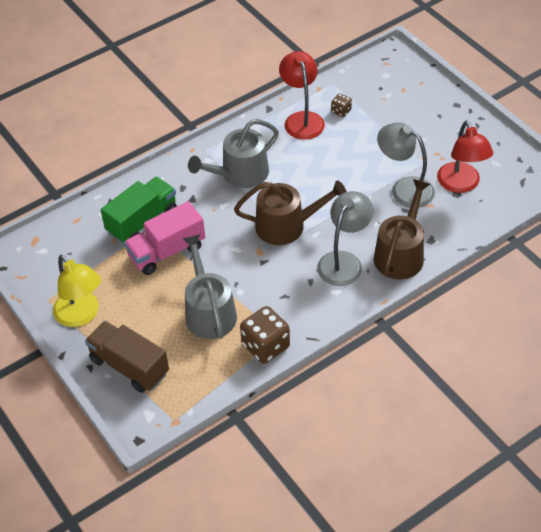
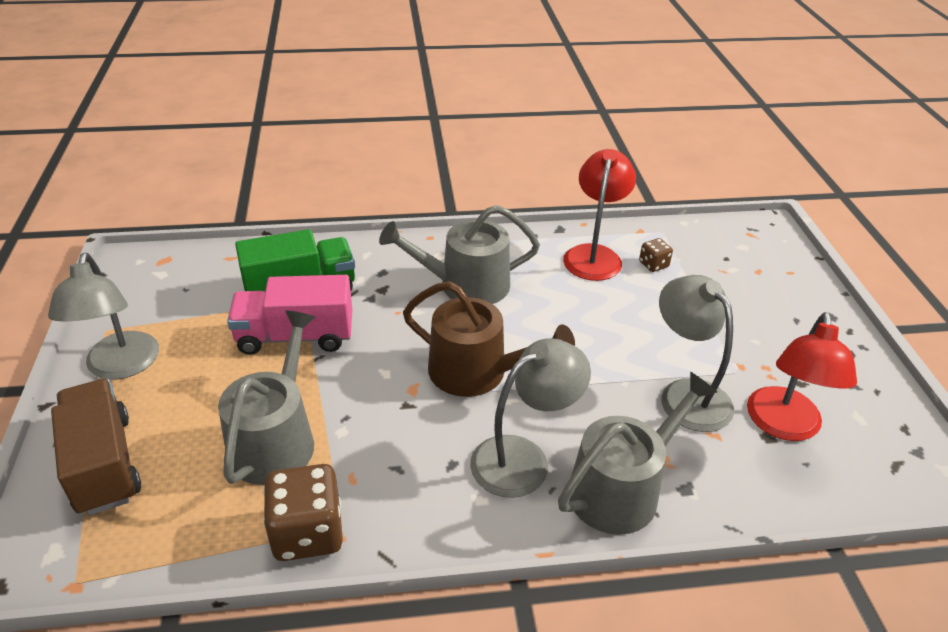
camera: 25 degrees right, 10 degrees down
yellow lamp [53,254,101,327] -> grey lamp [48,253,159,380]
brown watering can [374,179,430,279] -> grey watering can [558,372,717,535]

